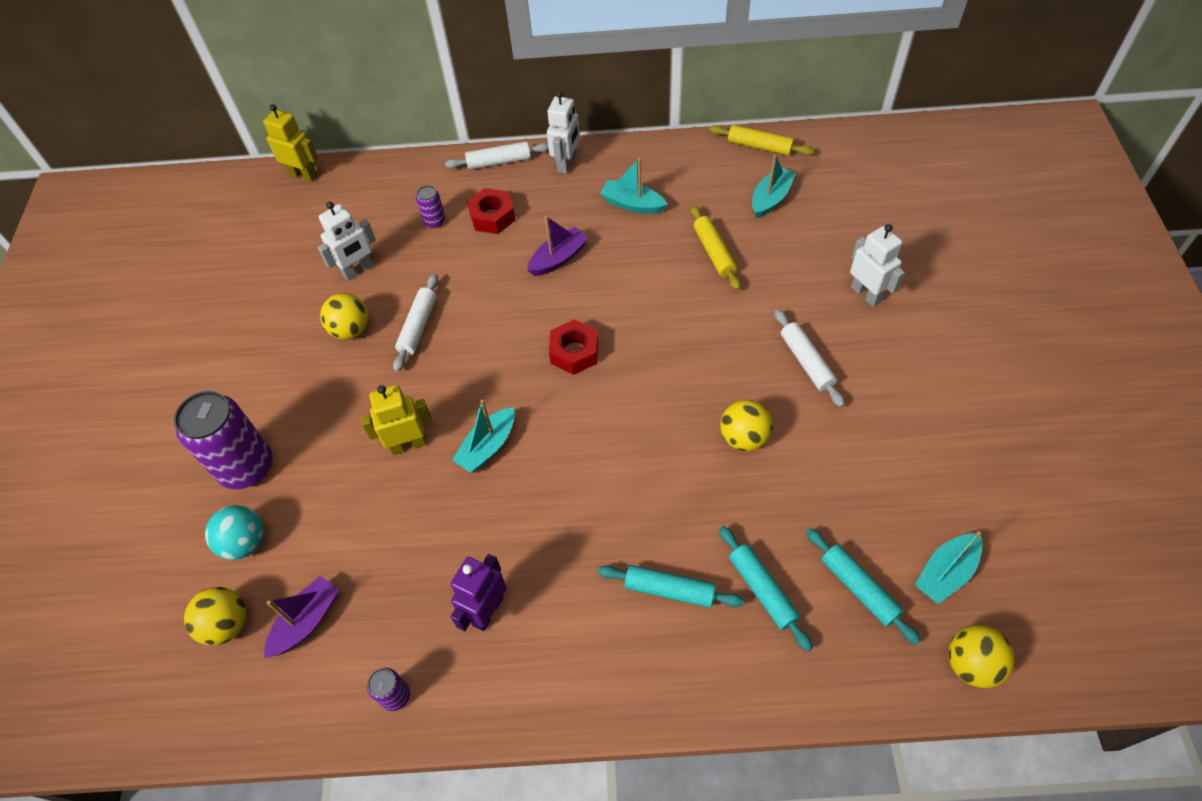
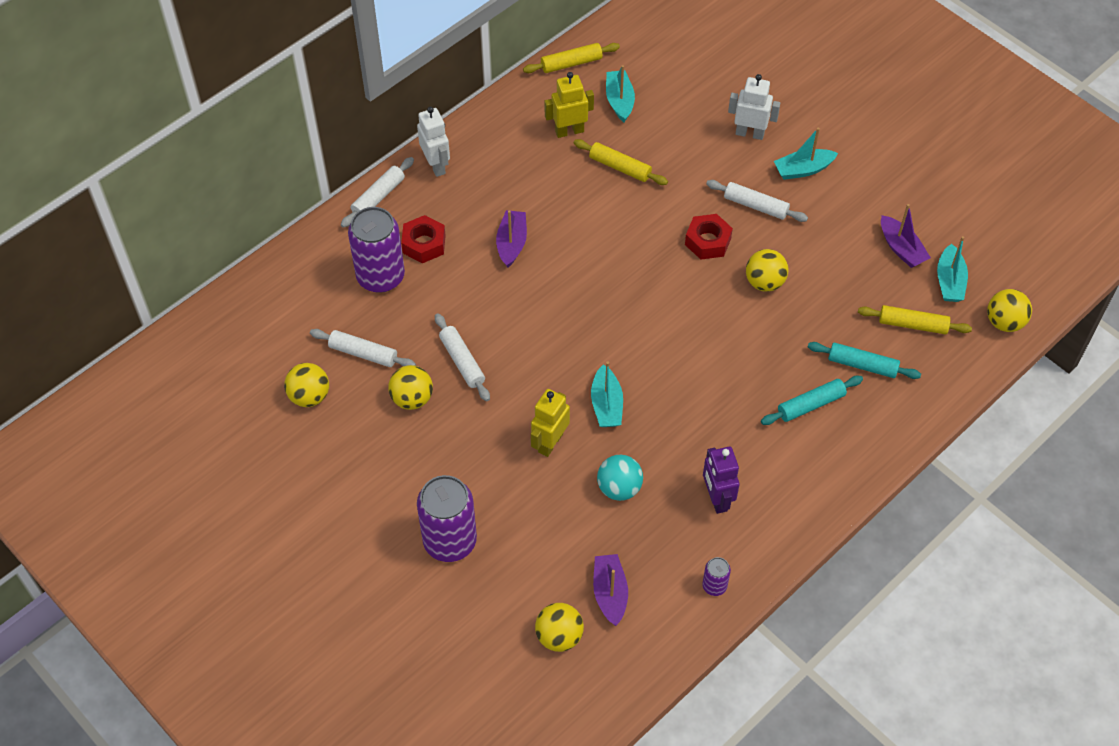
camera: 45 degrees left, 0 degrees up
turquoise ball [205,505,263,560] -> turquoise ball moved to [597,455,643,501]
yellow robot [263,104,318,182] -> yellow robot moved to [544,72,594,138]
white robot [318,202,376,281] -> white rolling pin [310,329,416,367]
purple can [416,185,445,228] -> purple can [348,207,405,293], size x2.19
red nut [549,319,598,375] -> red nut moved to [685,214,733,260]
turquoise boat [600,157,668,214] -> turquoise boat moved to [774,128,838,180]
turquoise rolling pin [806,528,921,645] -> yellow rolling pin [858,305,972,334]
none -> yellow ball [284,363,329,407]
none -> purple boat [881,204,931,268]

